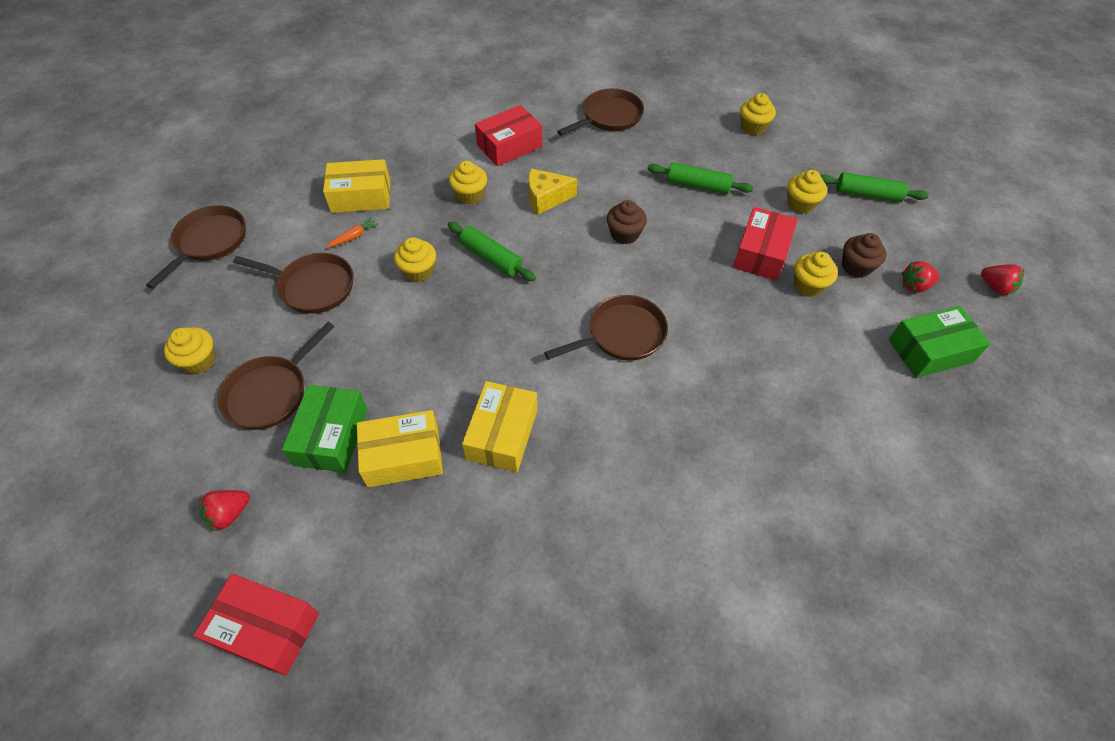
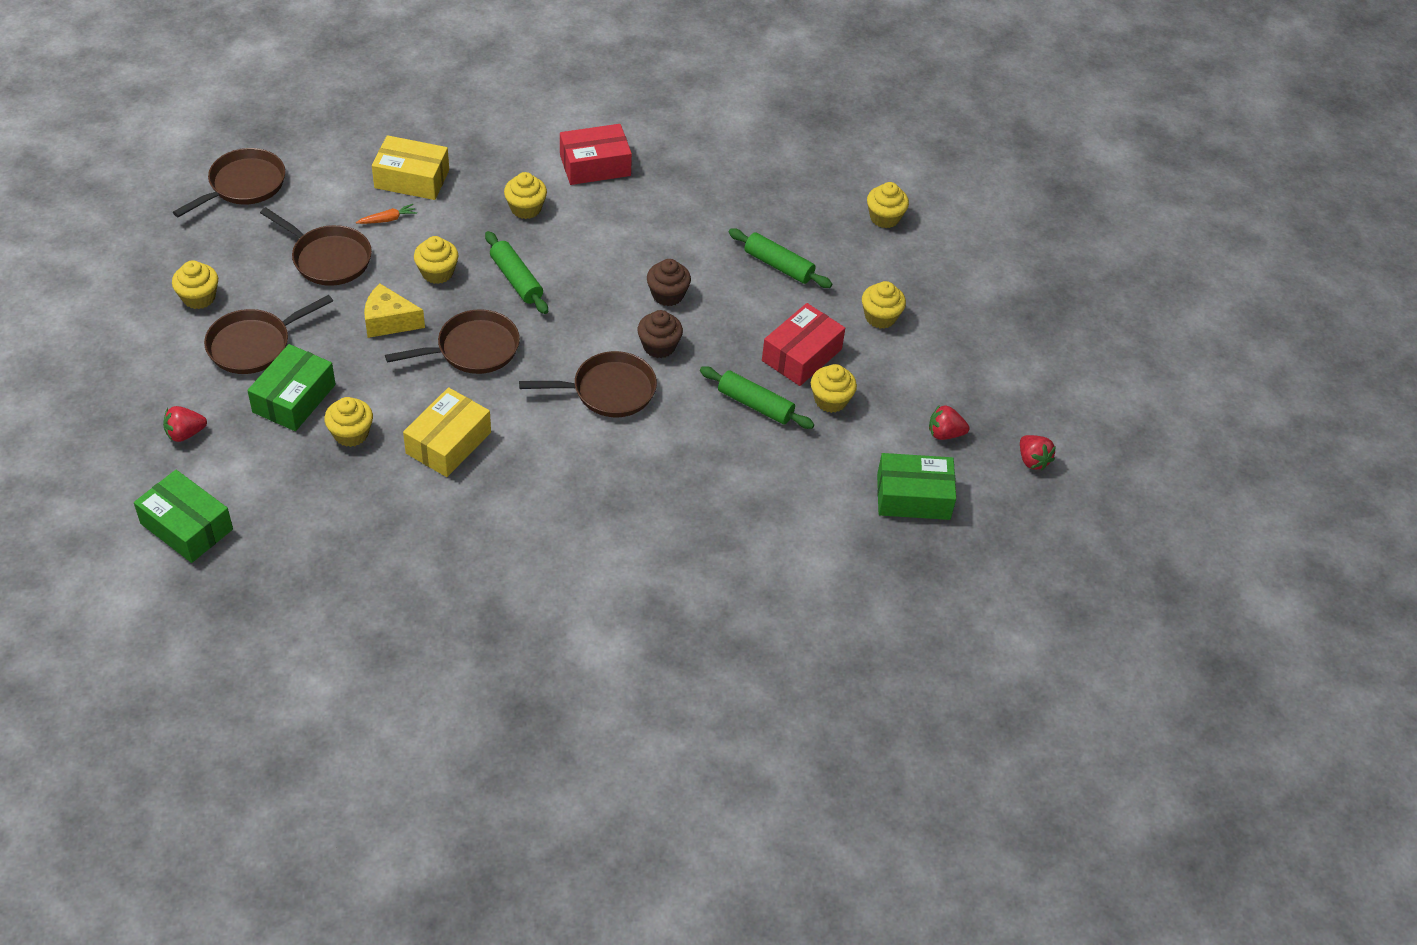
camera: 15 degrees right, 5 degrees down
red box [193,574,319,676] -> green box [134,470,233,563]
yellow box [357,410,443,487] -> yellow cupcake [324,397,373,447]
yellow cheese [528,168,577,215] -> yellow cheese moved to [364,284,425,338]
brown pan [557,88,644,136] -> brown pan moved to [385,309,520,374]
green rolling pin [820,172,929,202] -> green rolling pin moved to [700,366,814,429]
brown cupcake [842,233,887,278] -> brown cupcake moved to [637,310,683,358]

